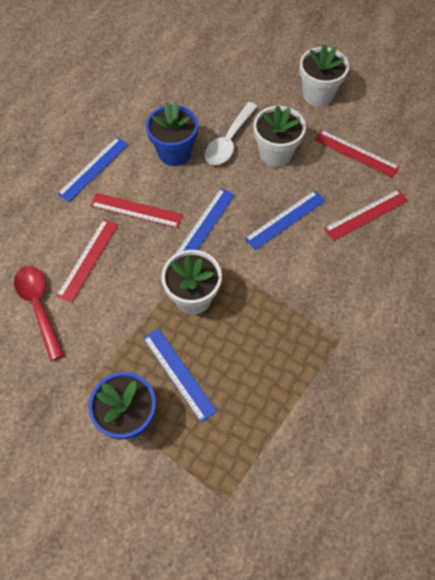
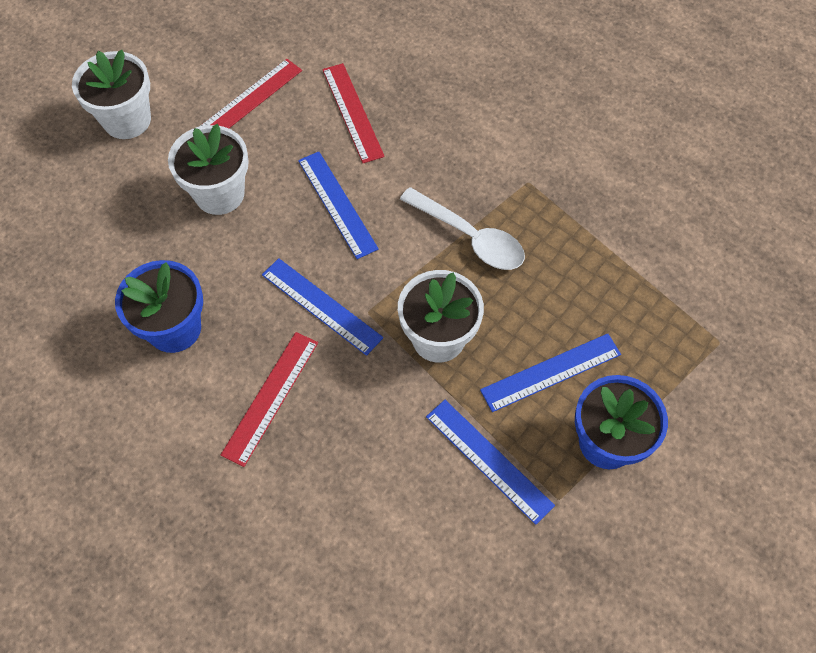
camera: 80 degrees left, 0 degrees up
red spoon [14,266,64,361] -> none
red ruler [56,219,118,303] -> none
blue ruler [57,137,129,202] -> blue ruler moved to [426,400,555,525]
white spoon [205,102,258,165] -> white spoon moved to [400,187,525,270]

